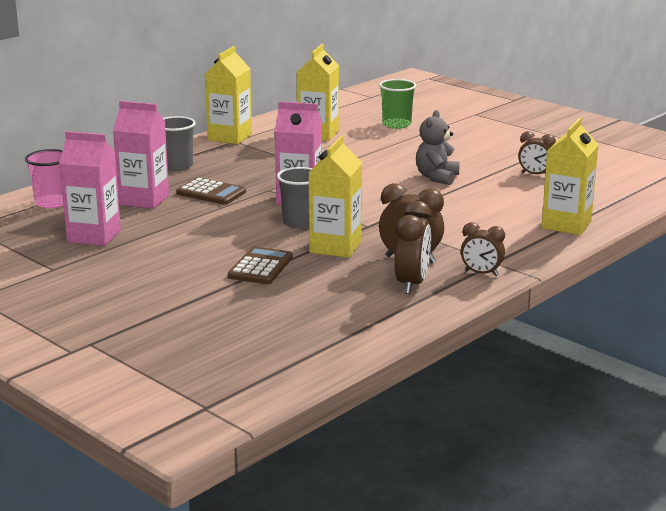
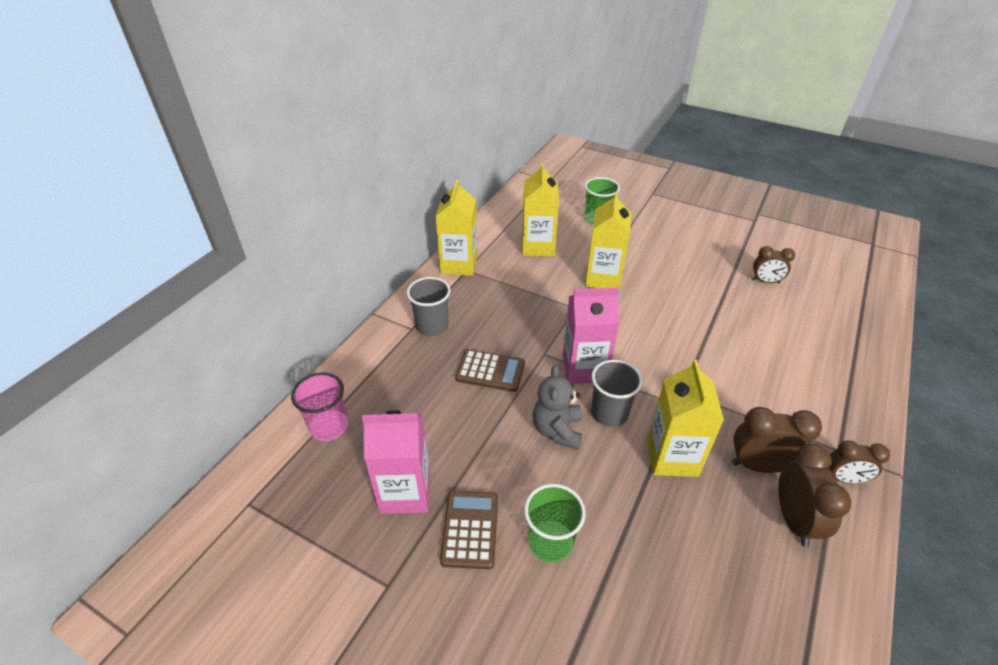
camera: 15 degrees left, 20 degrees up
pink carton [113,101,169,209] -> none
brown calculator [228,247,293,284] -> brown calculator moved to [440,491,498,569]
grey teddy bear [416,110,459,185] -> grey teddy bear moved to [533,365,582,450]
yellow carton [541,118,598,235] -> yellow carton moved to [585,191,631,290]
none -> green cup [524,484,586,563]

